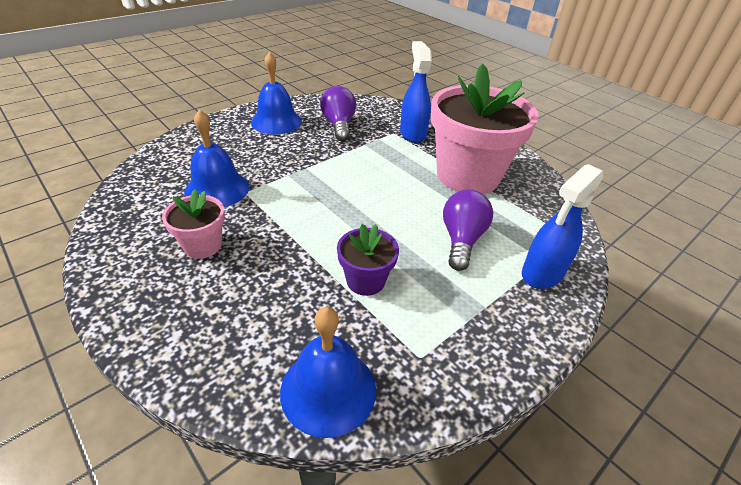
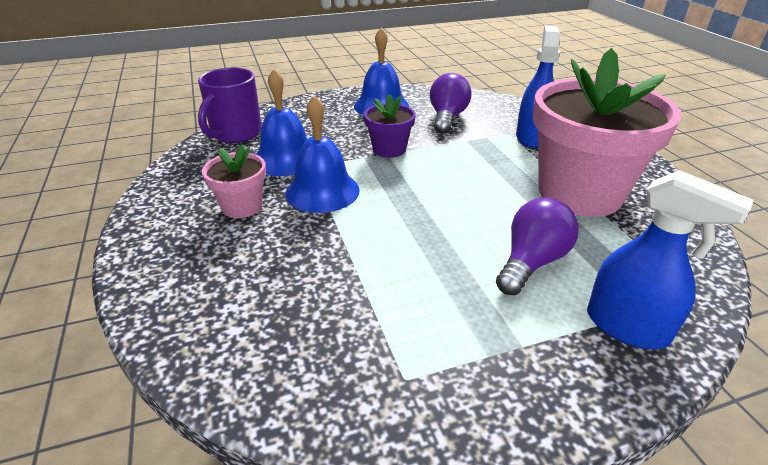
camera: 25 degrees right, 5 degrees down
blue bell [280,307,376,438] -> blue bell moved to [285,95,360,213]
purple flower pot [337,224,399,296] -> purple flower pot moved to [364,94,415,158]
blue spray bottle [522,164,603,289] -> blue spray bottle turned 120 degrees counterclockwise [587,170,754,349]
none -> purple mug [198,68,262,143]

